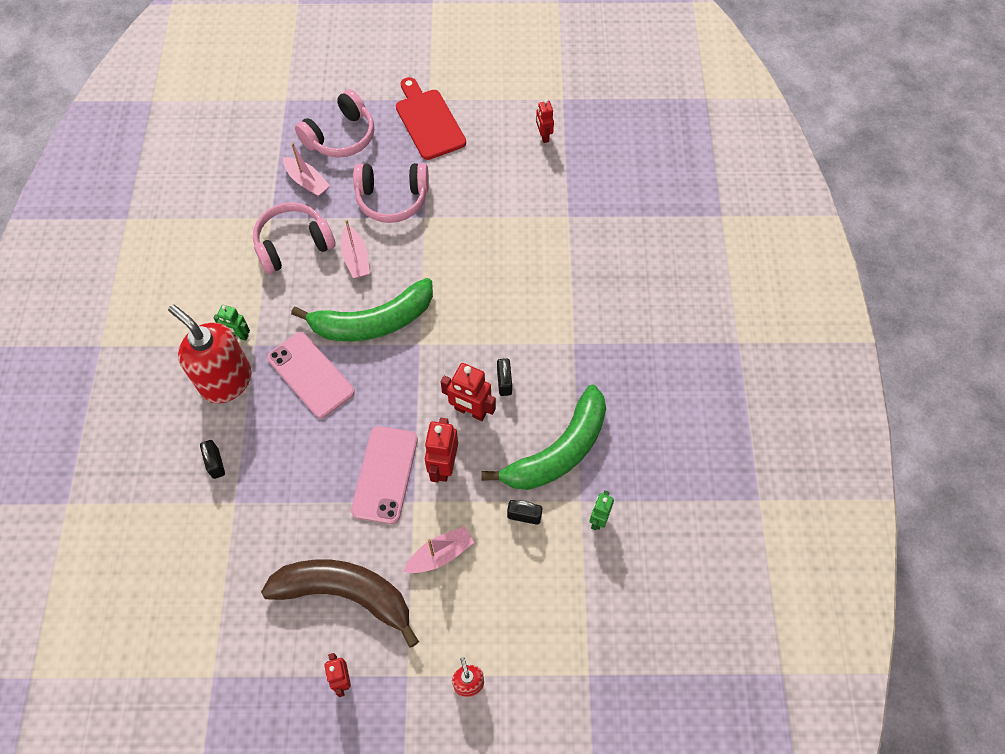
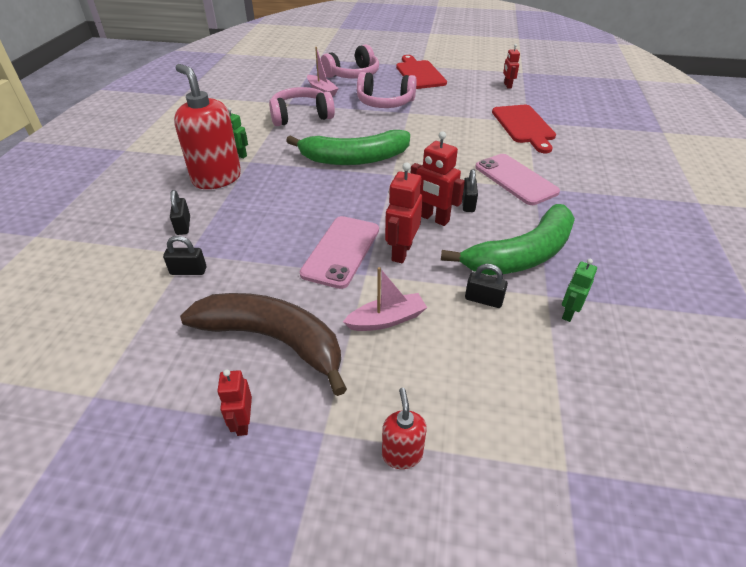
camera: 10 degrees right, 20 degrees down
pink phone [267,332,355,418] -> pink phone moved to [475,154,560,205]
pink boat [341,220,370,278] -> none
none -> black padlock [163,236,206,275]
none -> red cutting board [492,105,556,153]

